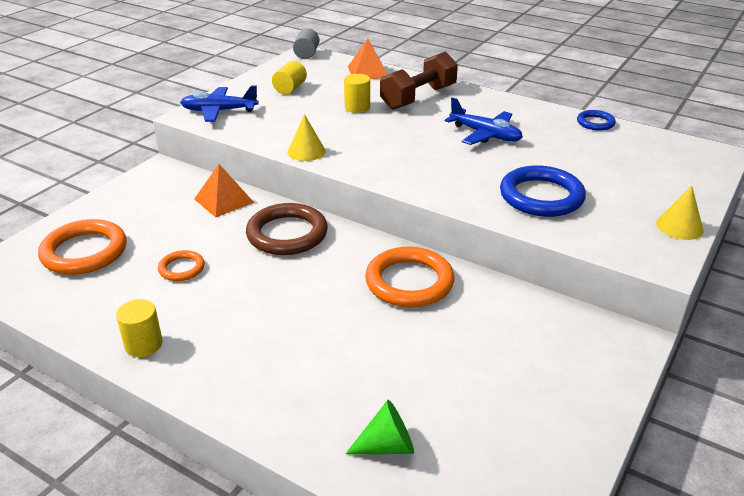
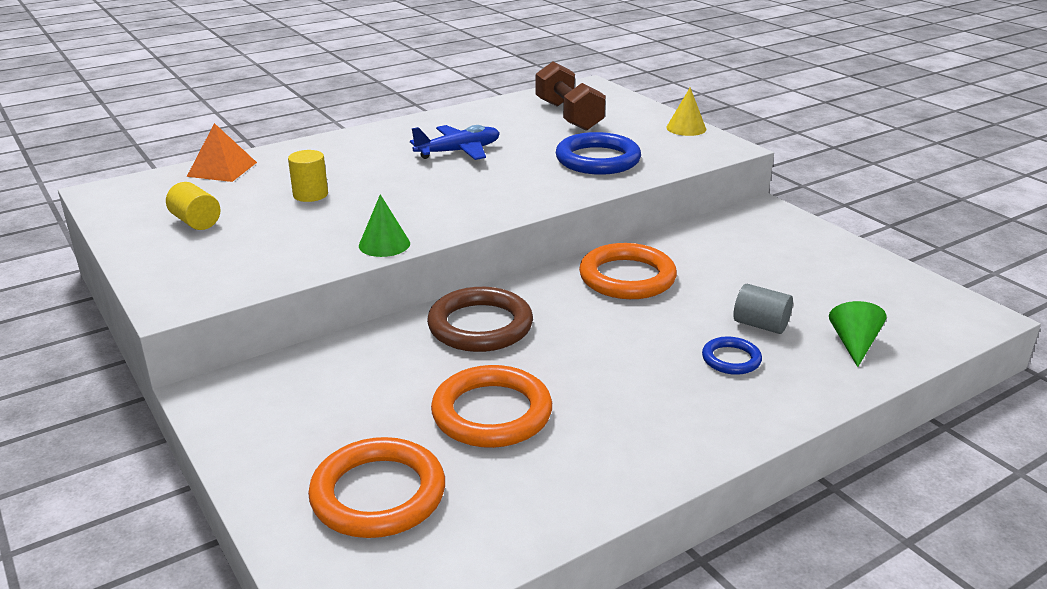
camera: 65 degrees left, 5 degrees down
yellow cylinder [116,299,163,357] -> none
orange ring [158,250,205,281] -> orange ring [431,365,552,448], size x1.89
blue plane [180,86,259,122] -> none
orange pyramid [194,164,254,217] -> none
yellow cone [287,114,326,161] -> green cone [359,194,410,257]
grey cylinder [293,28,319,59] -> grey cylinder moved to [733,284,793,334]
brown dumbbell [380,52,458,110] -> brown dumbbell moved to [536,62,606,131]
blue ring [577,110,616,131] -> blue ring moved to [702,337,762,375]

